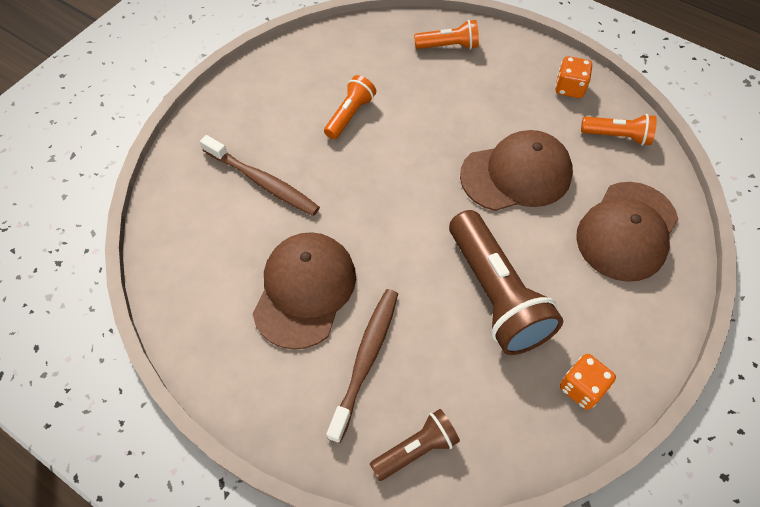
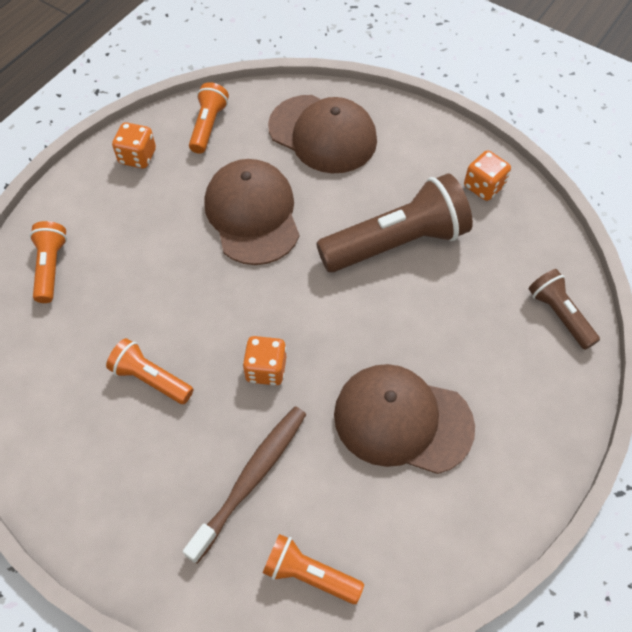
camera: 90 degrees left, 0 degrees up
brown toothbrush [326,289,398,443] -> none
none -> orange dice [242,336,286,385]
none -> orange flashlight [263,534,364,604]

